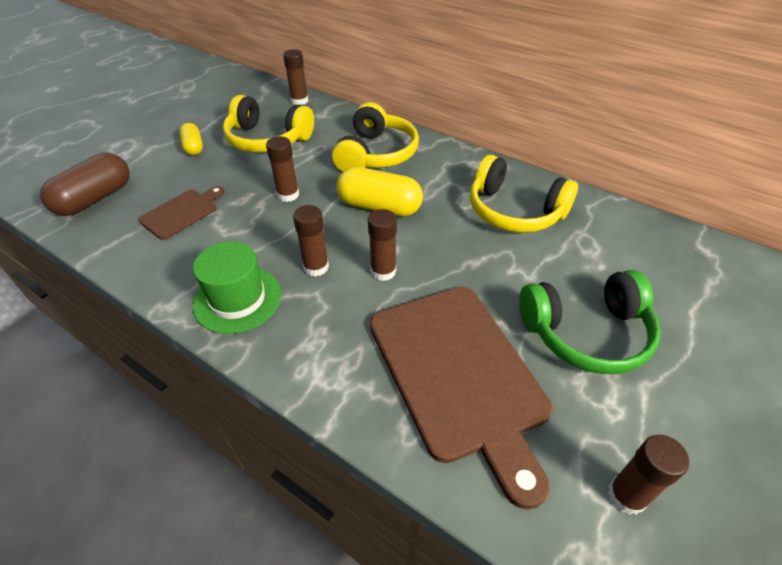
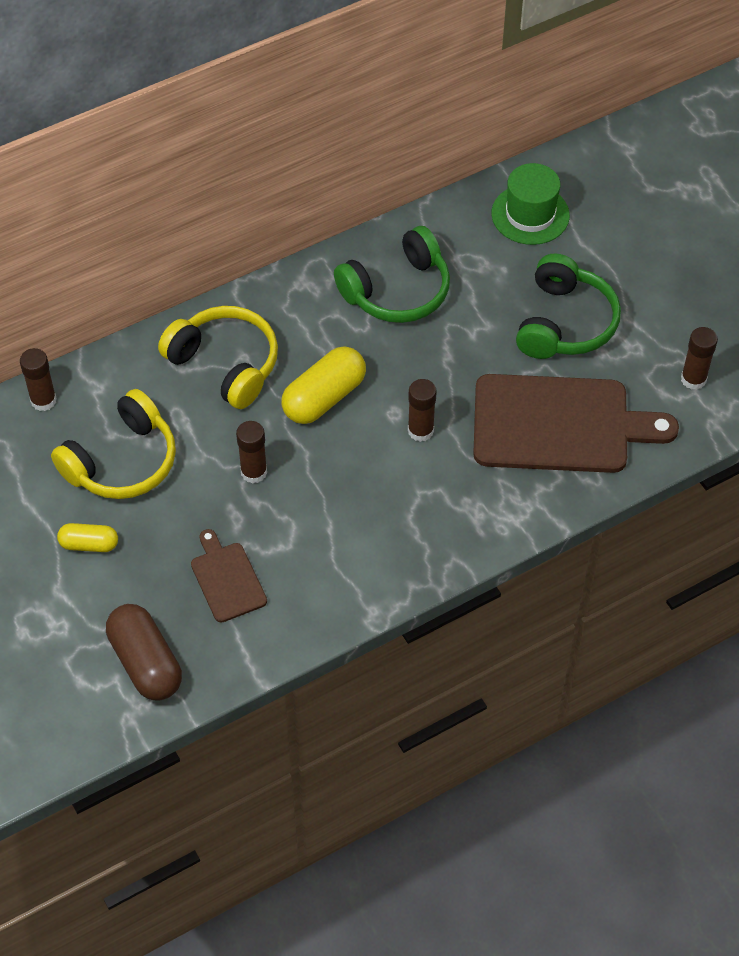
camera: 65 degrees left, 10 degrees up
green hat [193,241,281,334] -> green hat moved to [491,163,570,245]
brown glue stick [293,205,329,277] -> none
yellow headphones [470,155,578,233] -> green headphones [334,226,450,323]

